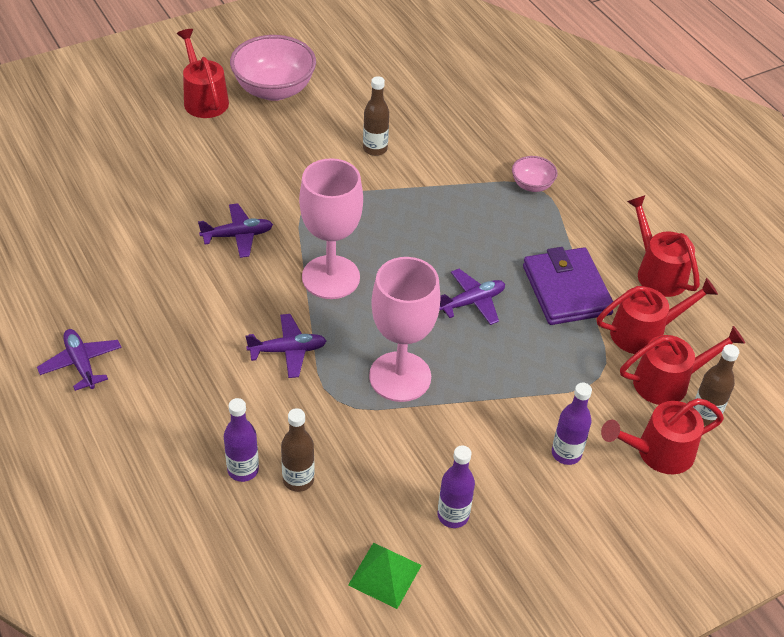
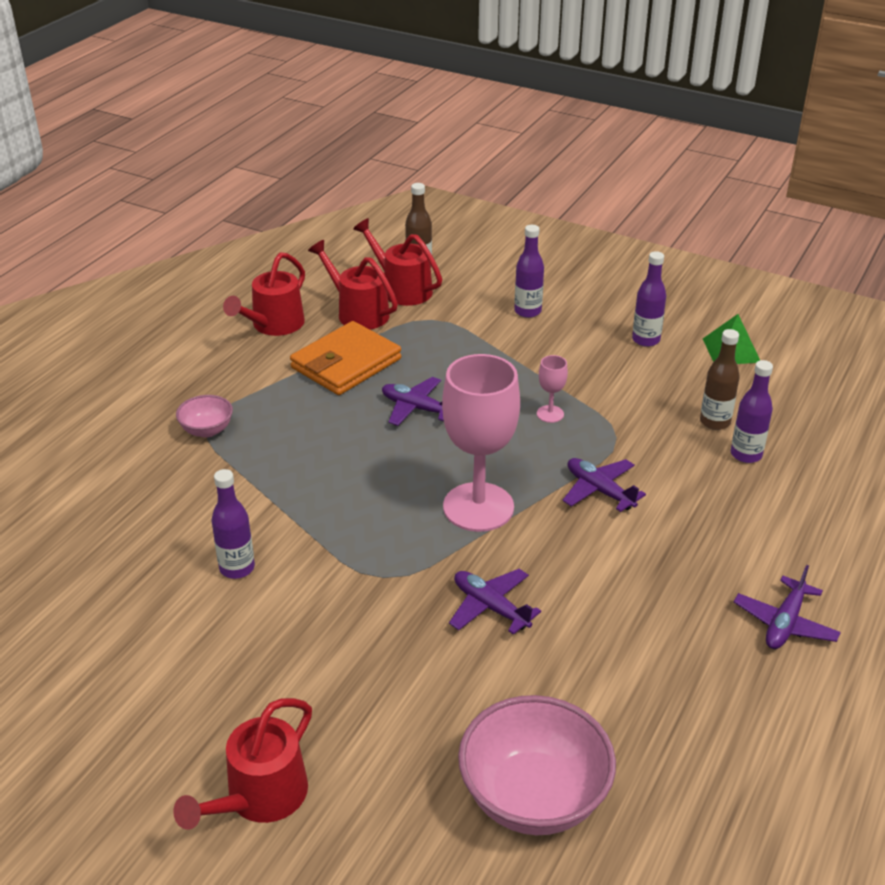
camera: 120 degrees left, 10 degrees down
pink bowl [230,35,316,101] -> pink bowl moved to [458,695,616,835]
brown bottle [363,76,389,156] -> purple bottle [211,469,255,579]
pink goblet [369,257,441,402] -> pink goblet [537,355,568,423], size x0.42
purple wallet [523,247,613,325] -> orange wallet [290,321,401,395]
red watering can [601,398,724,474] -> none

